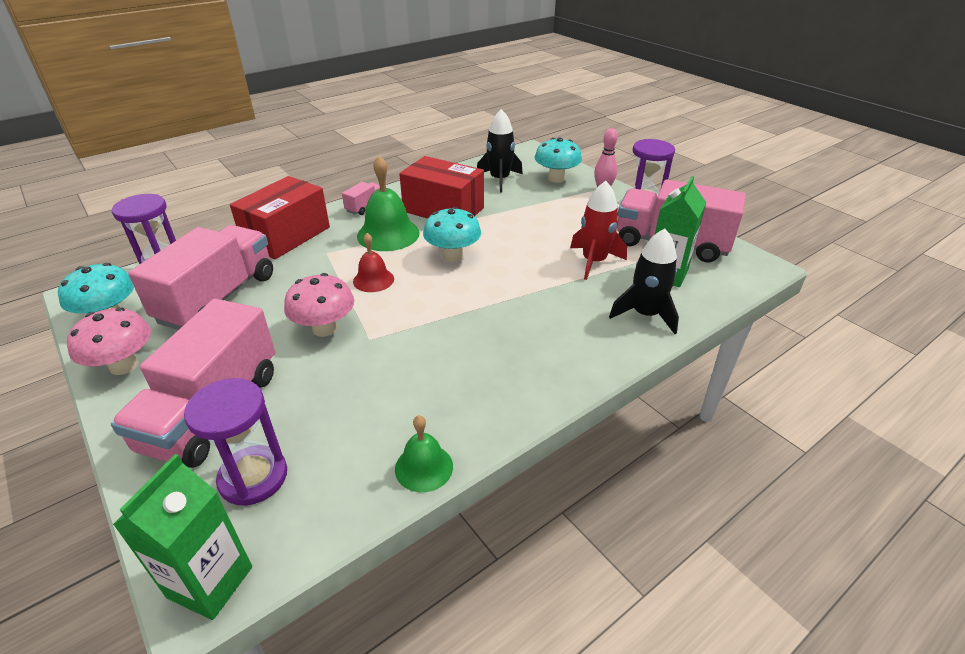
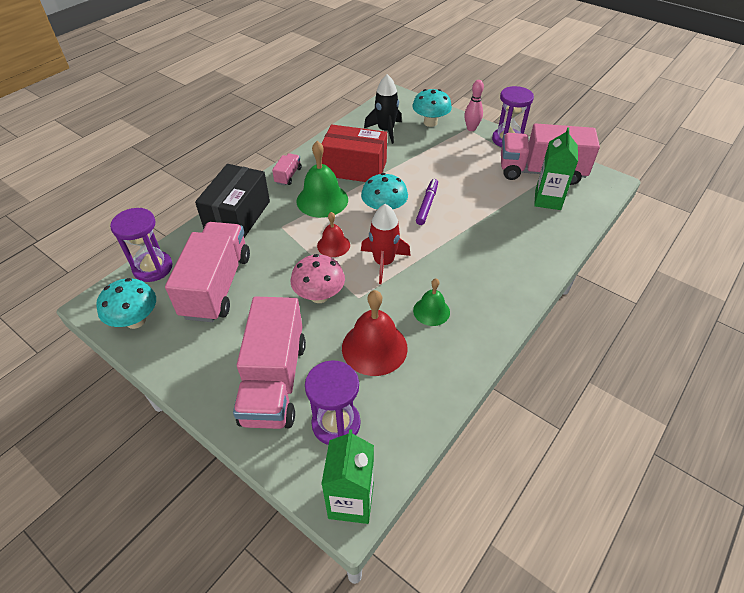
camera: 15 degrees left, 10 degrees up
pink mushroom [67,307,151,375] -> none
red box [230,176,330,259] -> black box [195,164,270,238]
green bell [395,415,453,492] -> green bell moved to [413,278,450,326]
red rocket [570,181,627,280] -> red rocket moved to [361,204,411,284]
black rocket [609,229,679,334] -> none
none -> red bell [342,290,408,376]
none -> purple marker [416,179,438,225]

